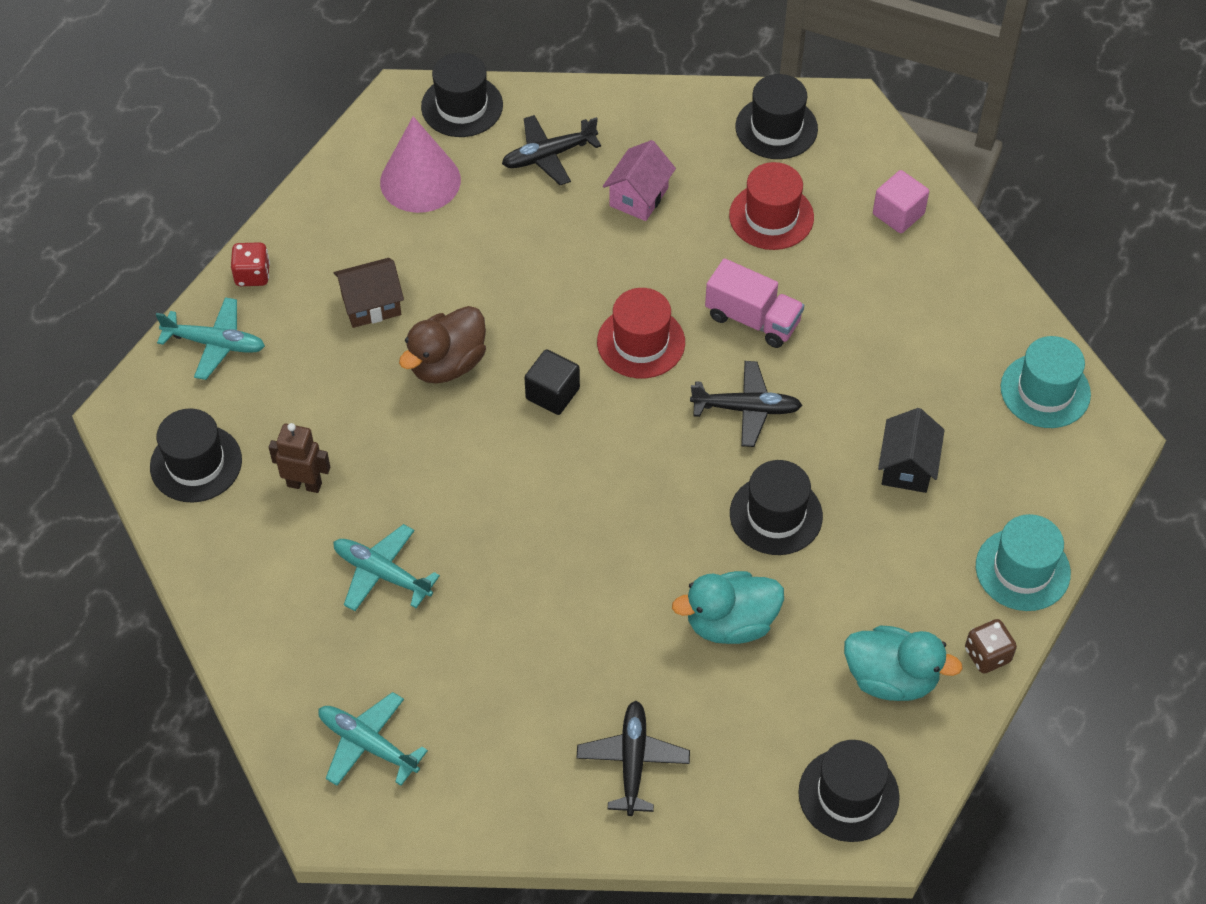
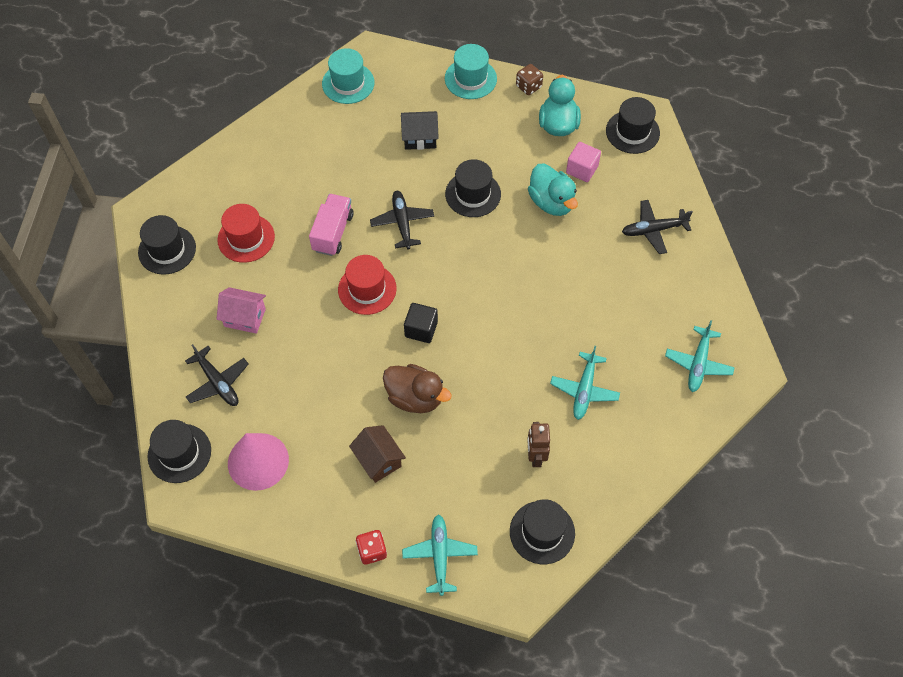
camera: 105 degrees left, 5 degrees up
pink cube [873,170,929,233] -> pink cube moved to [566,142,601,182]

